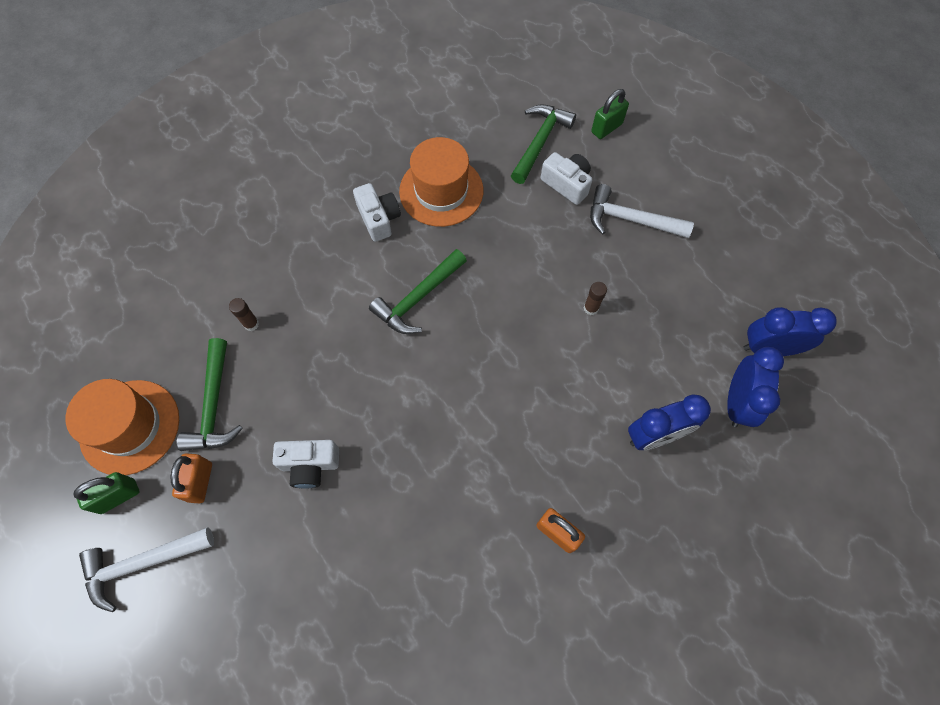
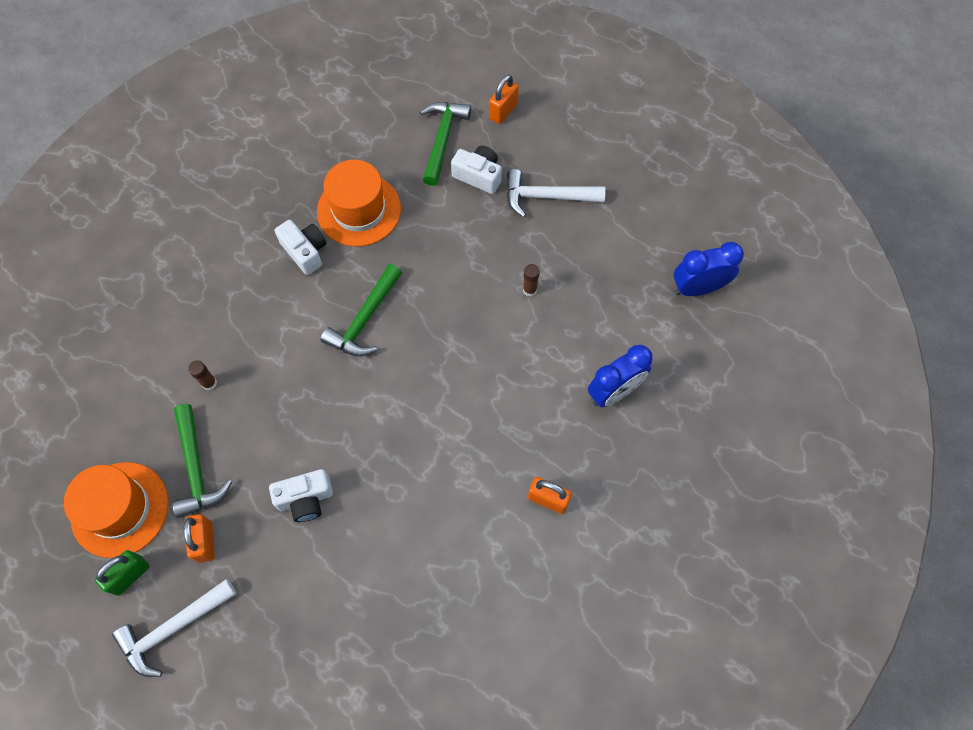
camera: 15 degrees left, 0 degrees up
green padlock [591,89,629,139] -> orange padlock [489,75,519,124]
blue clock [727,347,784,427] -> none

